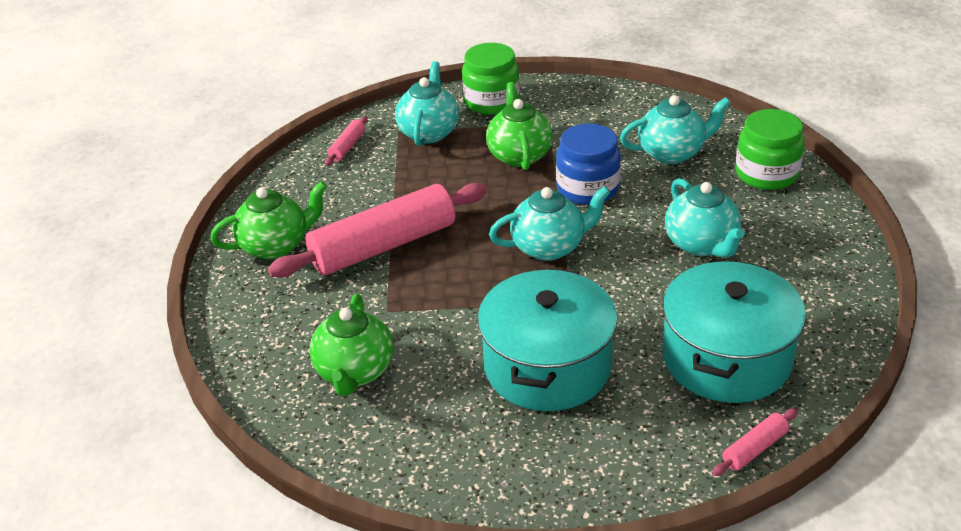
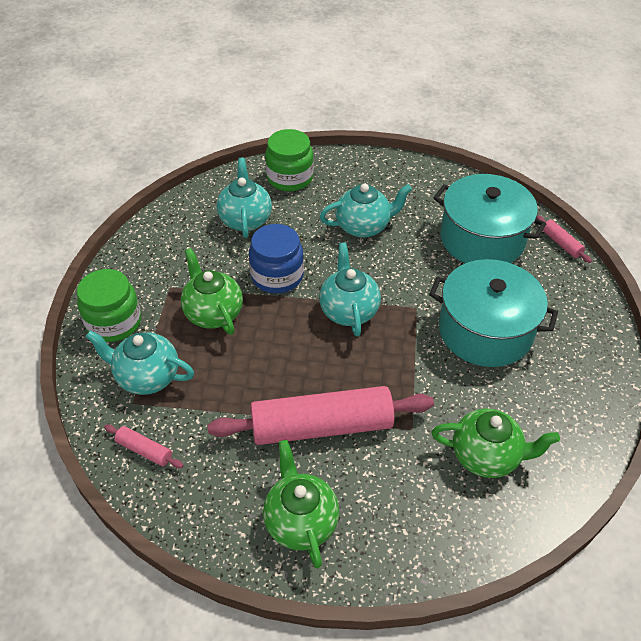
camera: 85 degrees left, 10 degrees up
pink rolling pin [268,183,487,278] -> pink rolling pin turned 75 degrees counterclockwise [207,386,434,445]
green teapot [486,82,553,170] -> green teapot turned 60 degrees clockwise [181,248,243,335]

